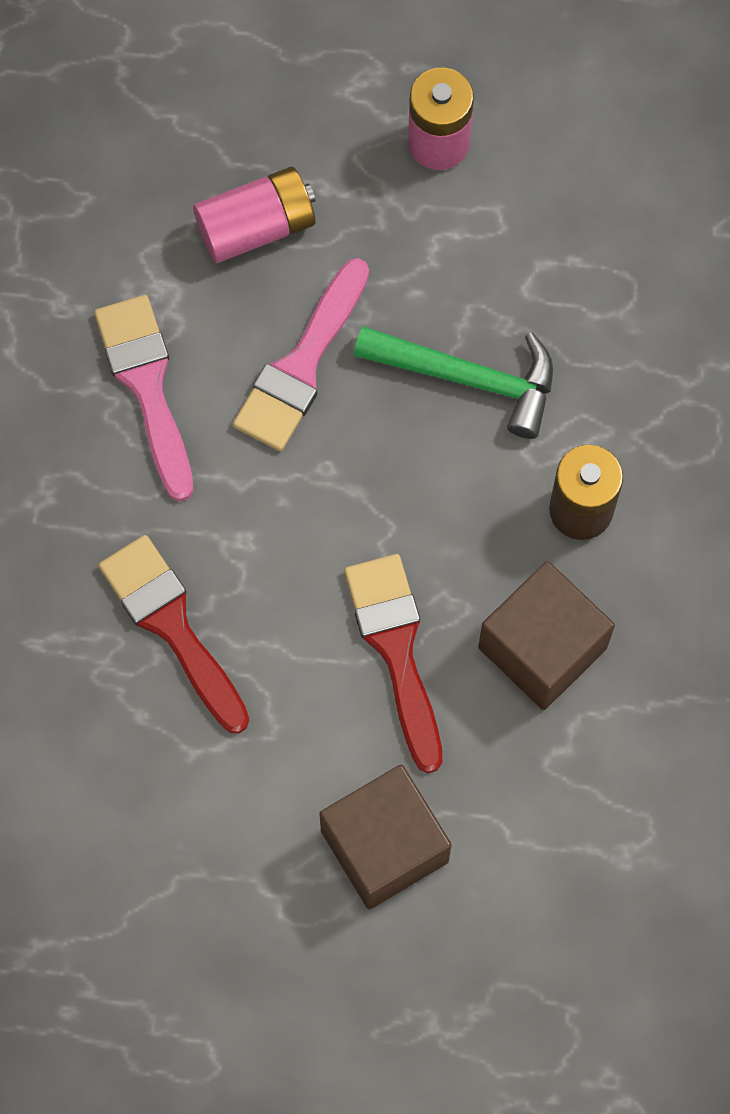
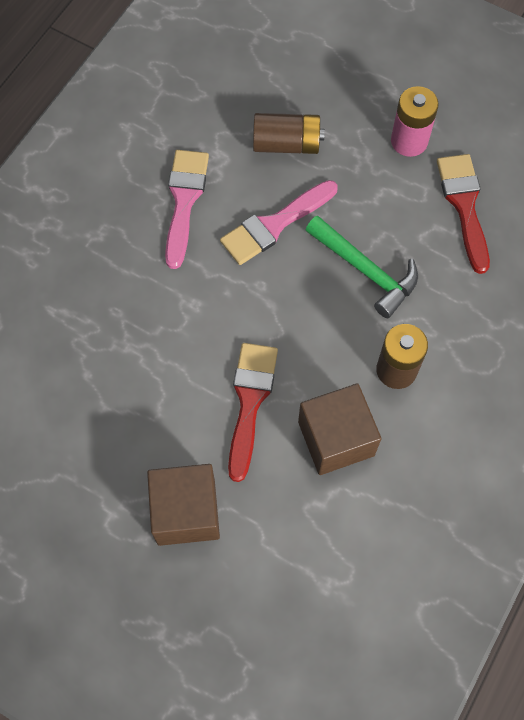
camera: 25 degrees right, 5 degrees down
red brush [98,535,249,734] -> red brush moved to [437,154,490,274]
pink battery [193,167,316,263] -> brown battery [253,113,325,154]

